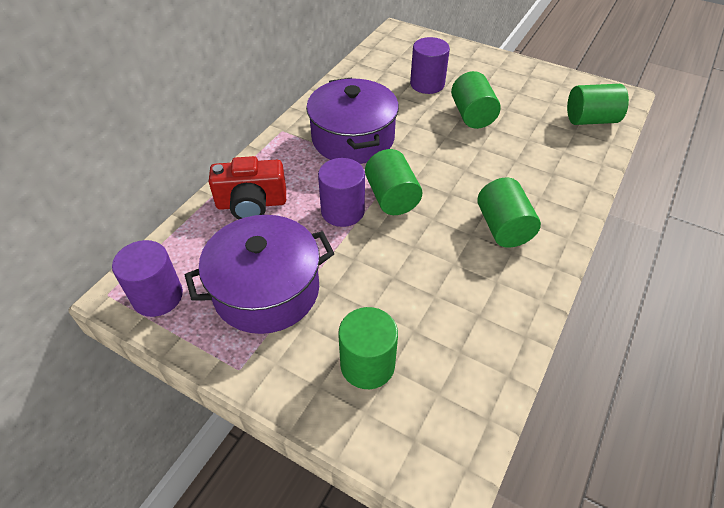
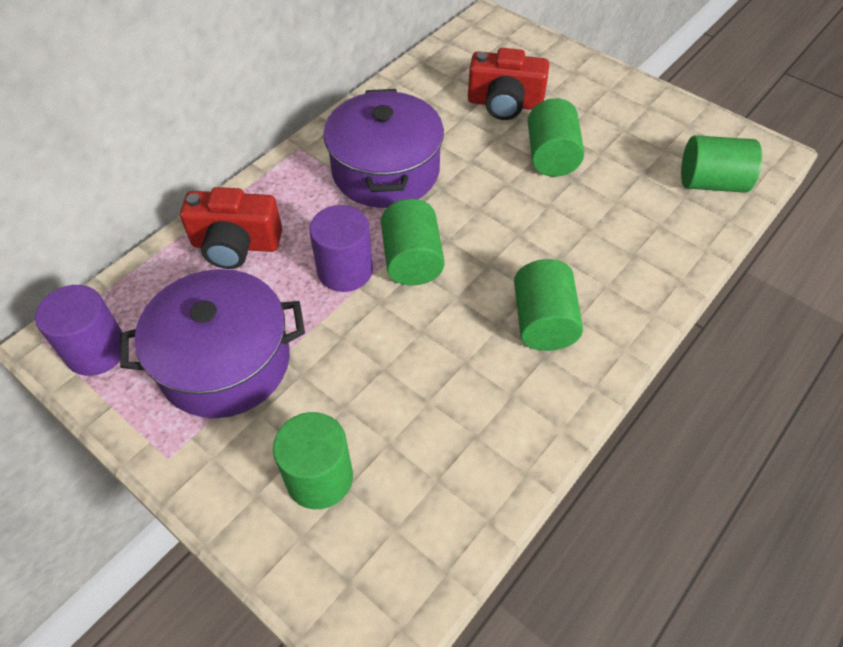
camera: 10 degrees right, 5 degrees up
purple cylinder [410,37,450,94] -> red camera [468,48,549,120]

